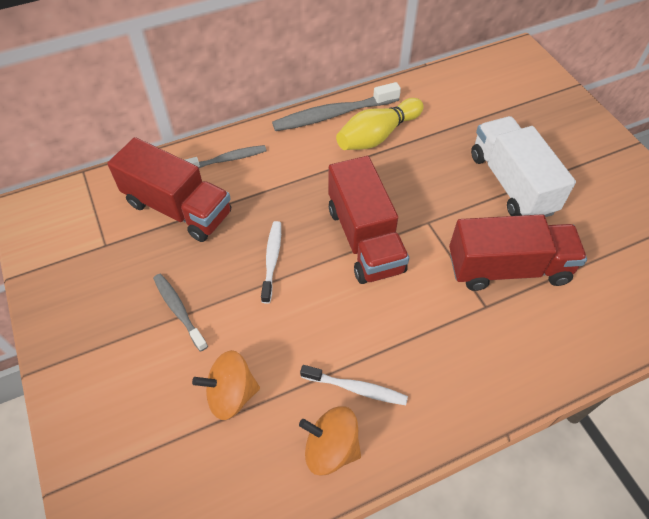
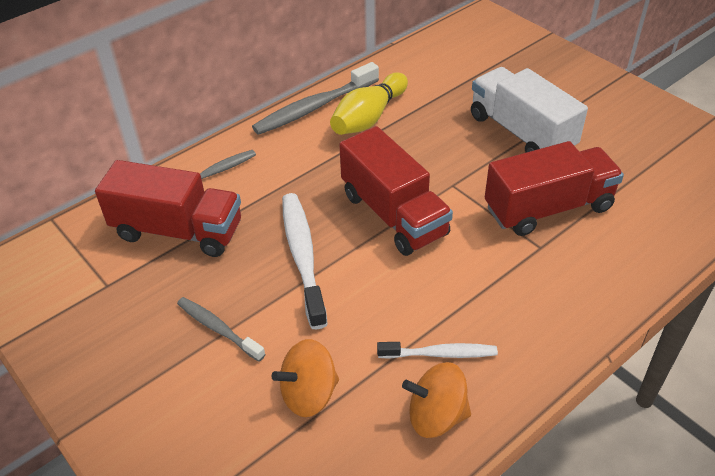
camera: 15 degrees left, 10 degrees down
white toothbrush [261,221,281,304] -> white toothbrush [282,193,328,329], size x1.66

